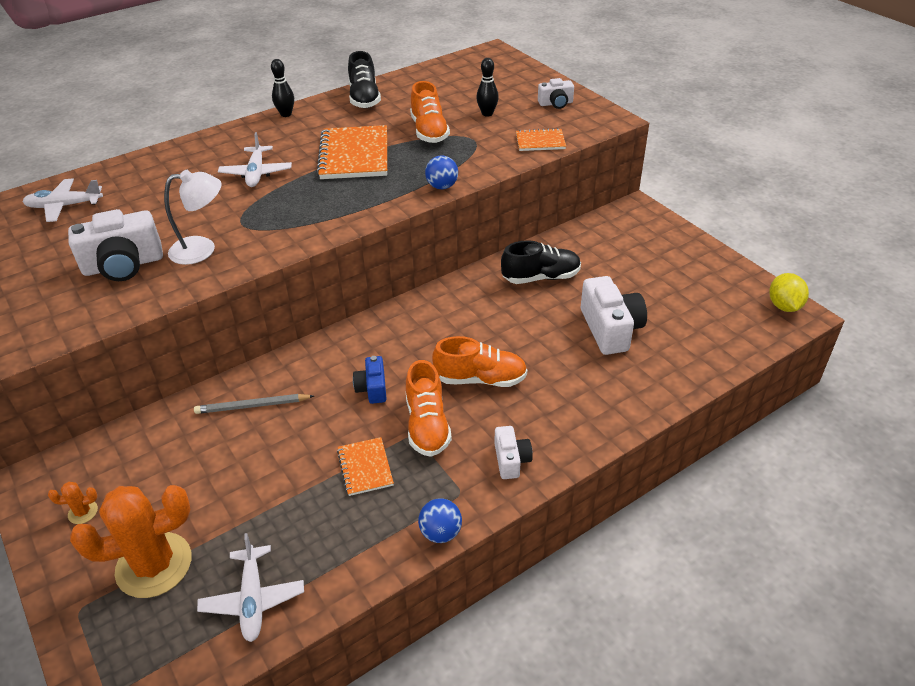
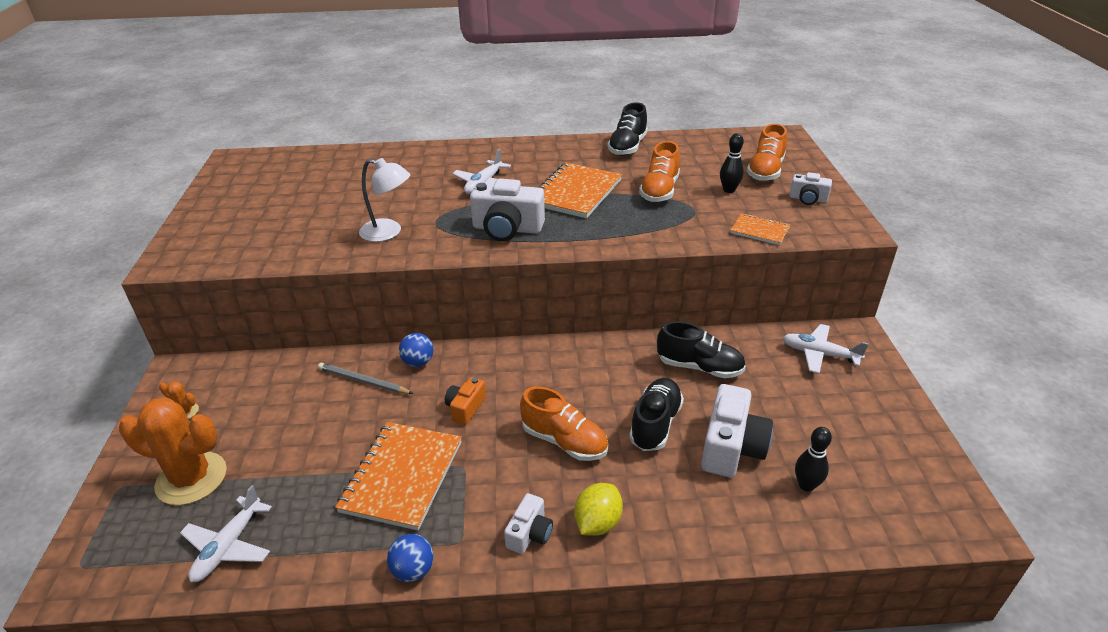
camera: 30 degrees right, 5 degrees down
white plane [22,178,103,222] -> white plane moved to [783,324,869,373]
white camera [68,209,163,281] -> white camera moved to [470,179,545,241]
black bowling pin [271,59,294,117] -> black bowling pin moved to [795,427,832,492]
orange notebook [337,437,394,496] -> orange notebook [335,422,462,530], size x1.87
blue camera [353,356,387,404] -> orange camera [445,377,486,425]
orange shoe [406,360,452,457] -> orange shoe moved to [747,124,787,181]
blue ball [425,156,458,189] -> blue ball moved to [399,333,433,367]
yellow lemon [769,273,809,312] -> yellow lemon moved to [574,483,623,536]
none -> black shoe [629,378,684,451]

